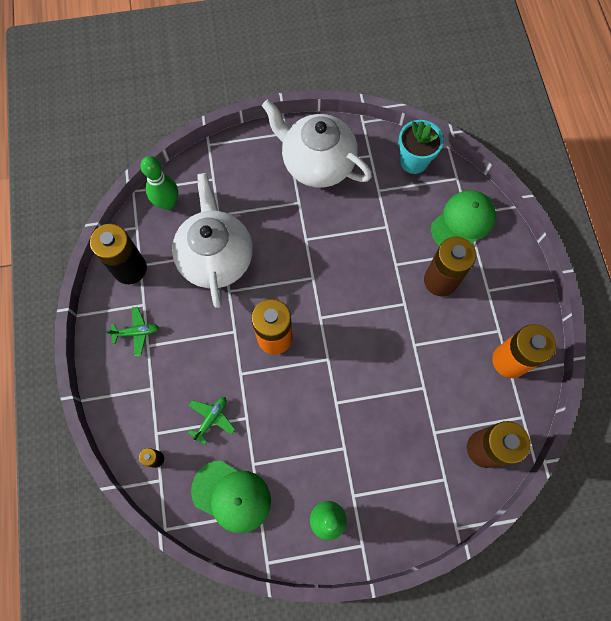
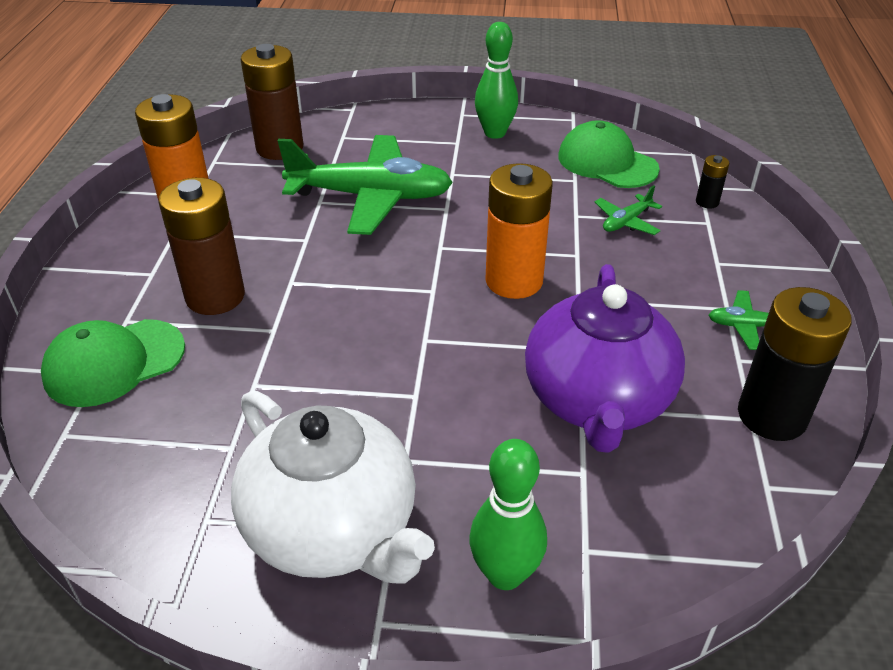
camera: 165 degrees left, 30 degrees down
green bowling pin [140,156,178,210] -> green bowling pin moved to [469,439,547,590]
white teapot [172,173,253,308] -> purple teapot [525,264,685,453]
turquoise flower pot [398,120,444,174] -> none
none -> green plane [278,135,453,235]

